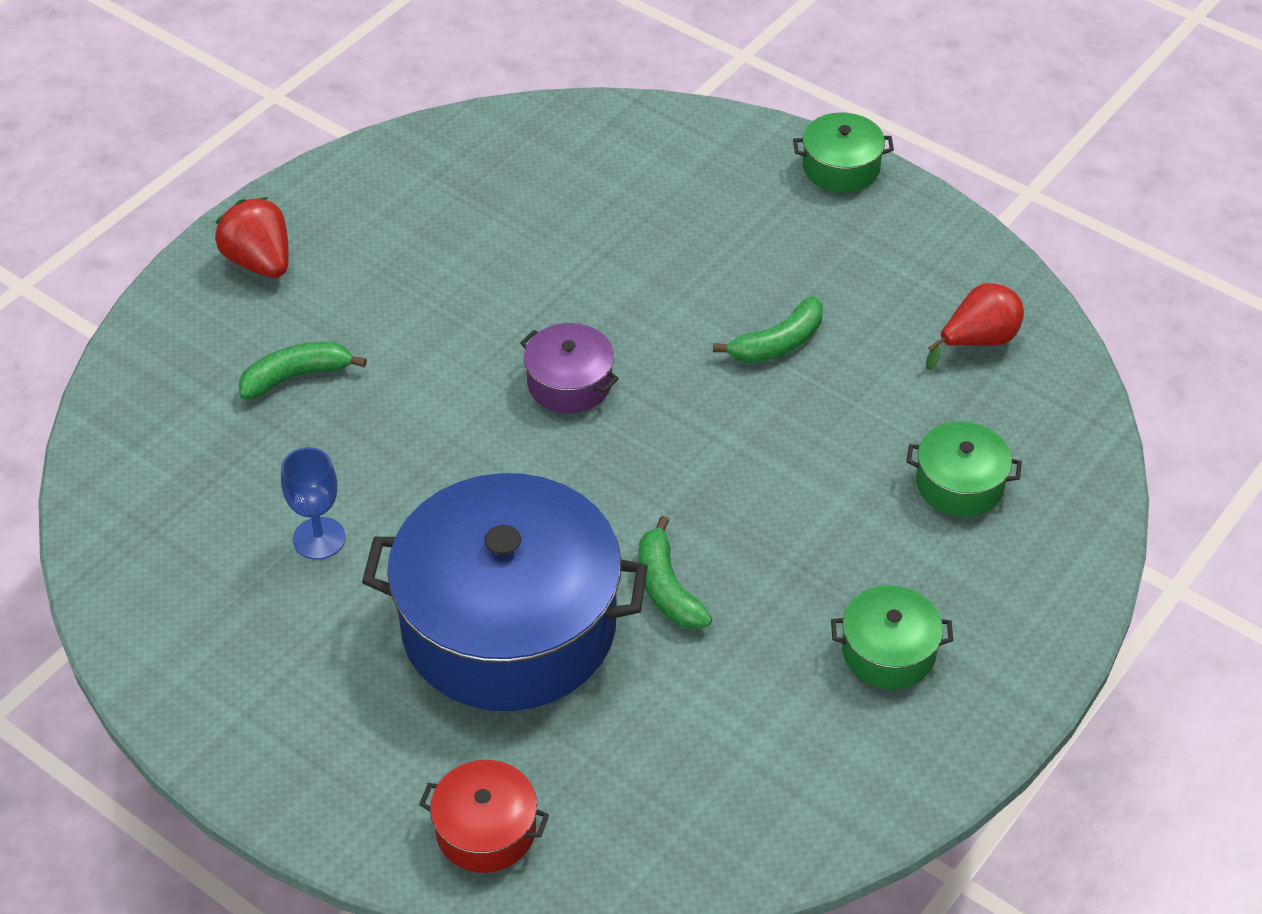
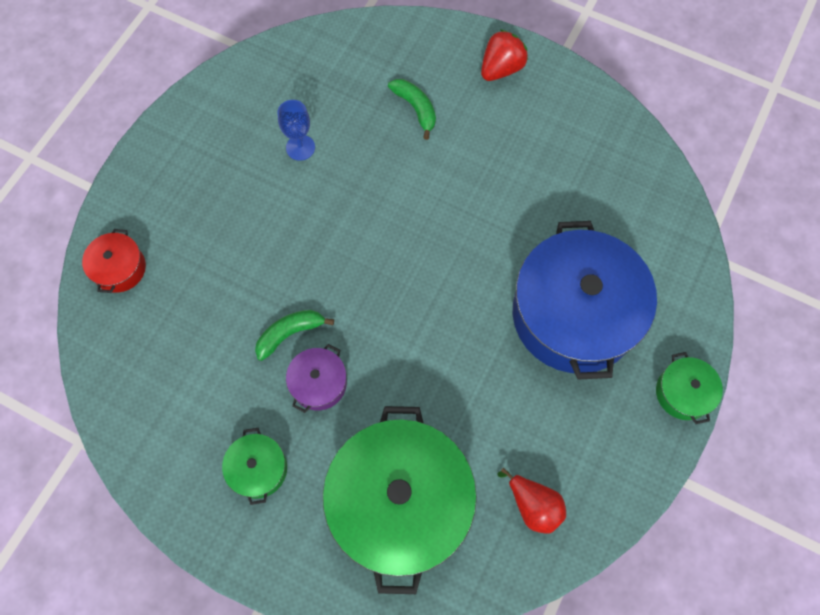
camera: 80 degrees right, 20 degrees up
blue pot [362,473,648,711] -> blue pot moved to [513,221,657,379]
purple pot [520,323,619,413] -> purple pot moved to [286,344,347,413]
green banana [713,296,823,363] -> none
green pot [906,421,1022,517] -> green pot [323,406,477,594], size x2.30

